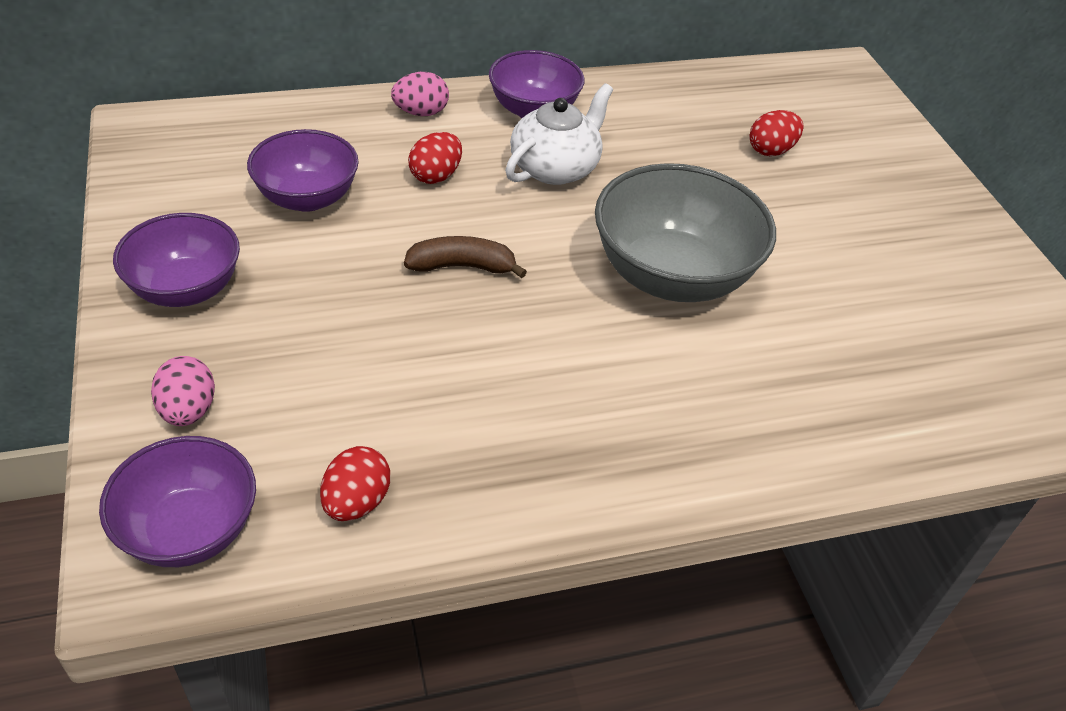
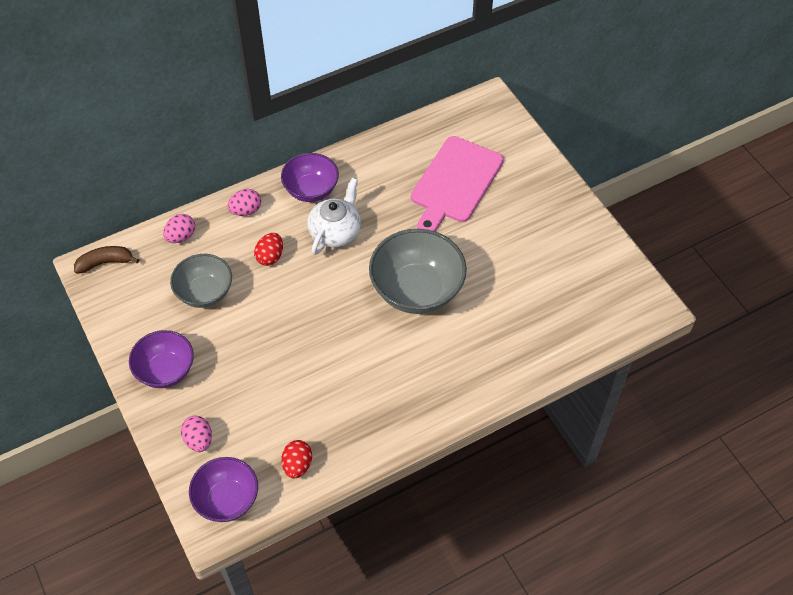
camera: 10 degrees left, 10 degrees up
purple bowl [247,129,359,212] -> grey bowl [170,254,232,308]
brown banana [404,236,527,278] -> brown banana moved to [74,246,139,274]
red egg [749,110,803,156] -> pink cutting board [411,136,504,232]
none -> pink egg [163,214,195,243]

